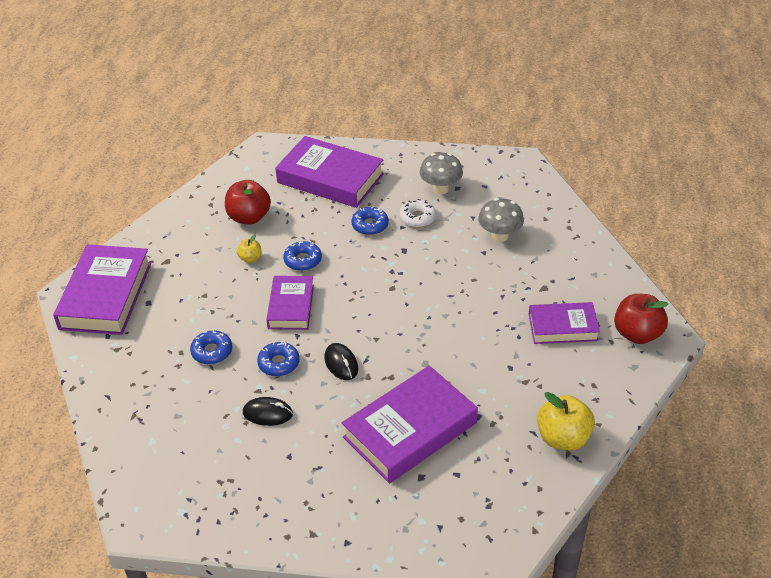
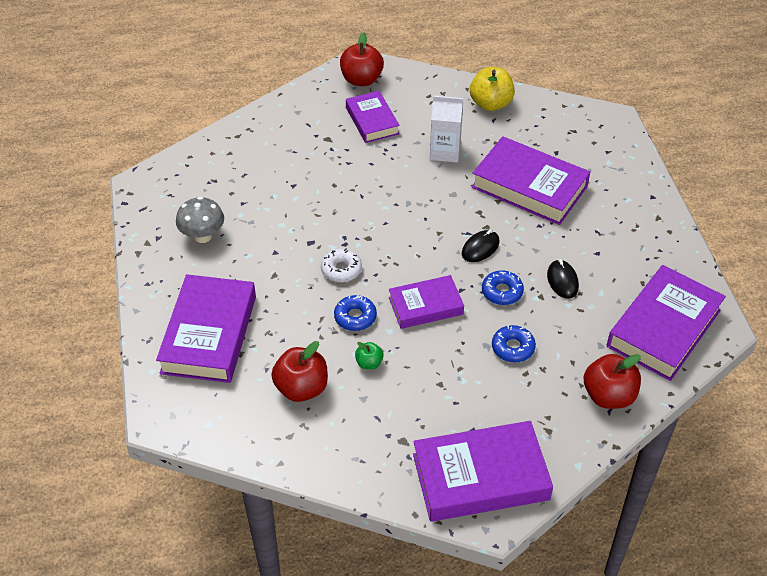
camera: 110 degrees left, 5 degrees up
yellow apple [237,234,262,263] -> green apple [355,342,384,370]
blue donut [351,206,389,235] -> none
white donut [399,199,436,228] -> white donut moved to [321,248,362,282]
grey mushroom [478,198,524,242] -> none
none -> white carton [430,96,463,162]
none -> red apple [584,354,641,409]
none -> purple book [607,265,726,381]

